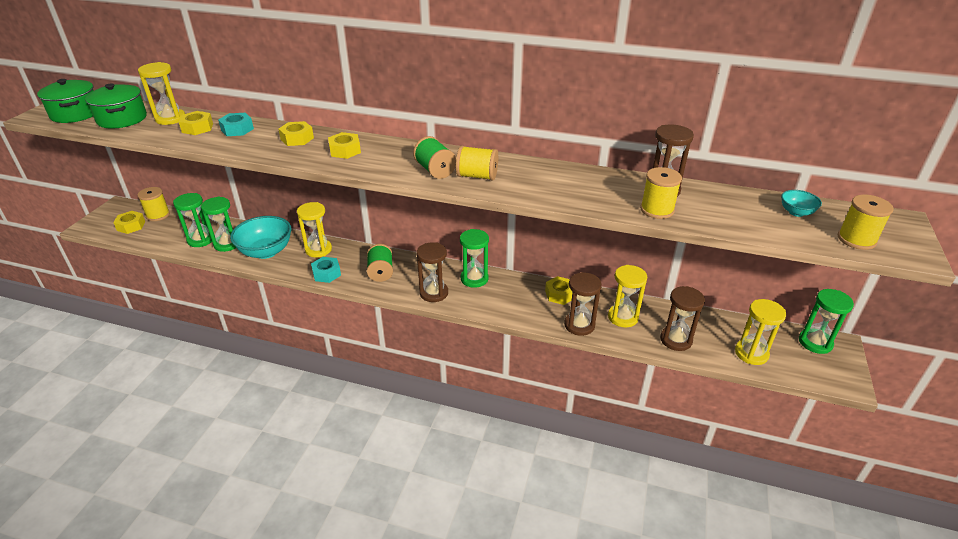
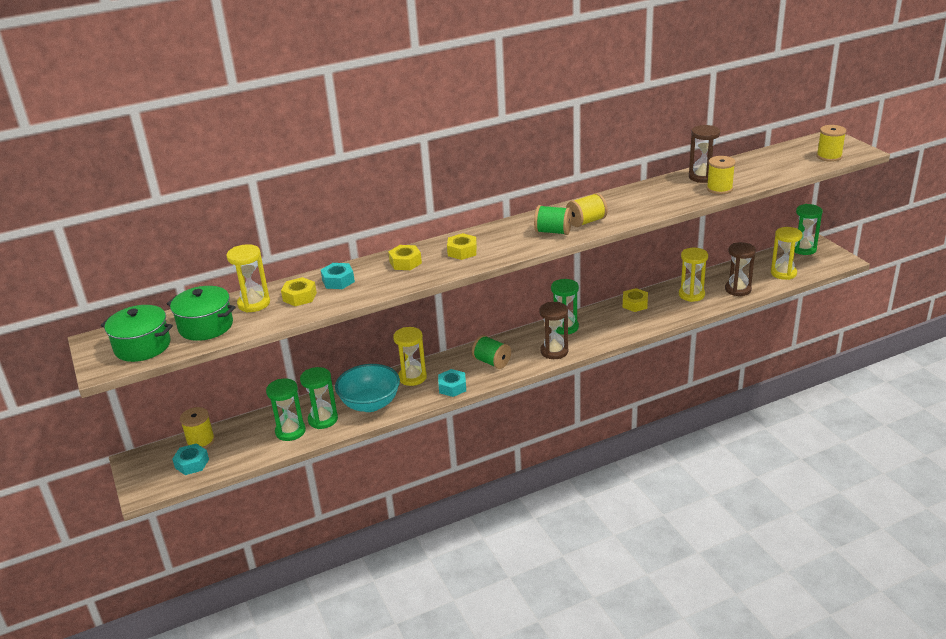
camera: 40 degrees left, 5 degrees down
yellow nut [113,211,145,234] -> turquoise nut [172,443,209,475]
brown hourglass [564,272,602,336] -> none
turquoise bowl [781,190,822,217] -> none

